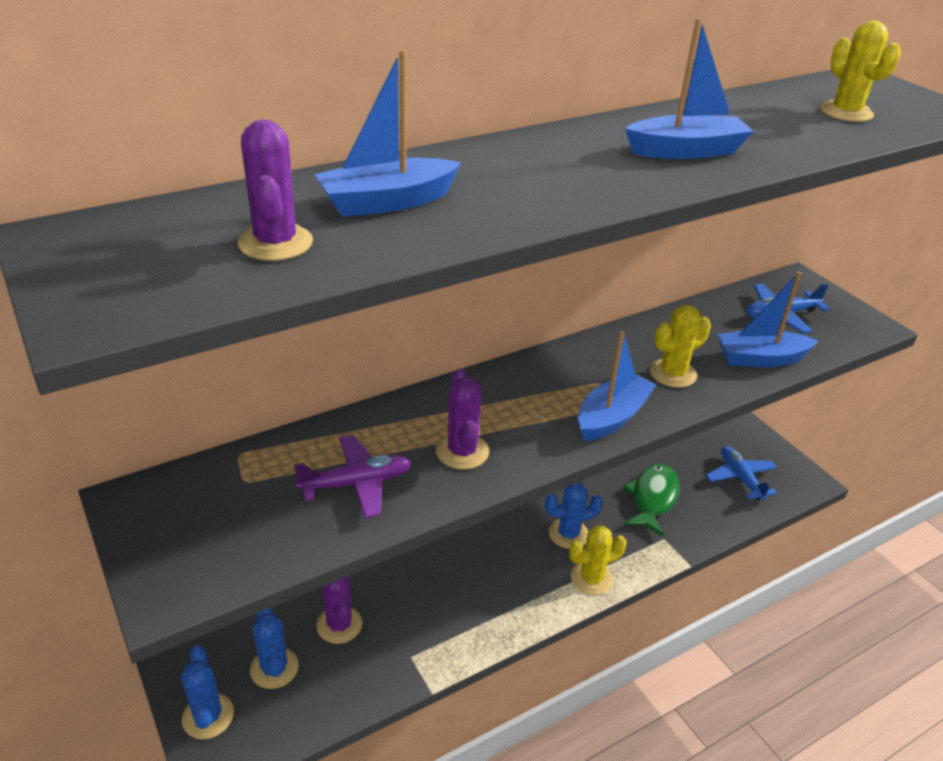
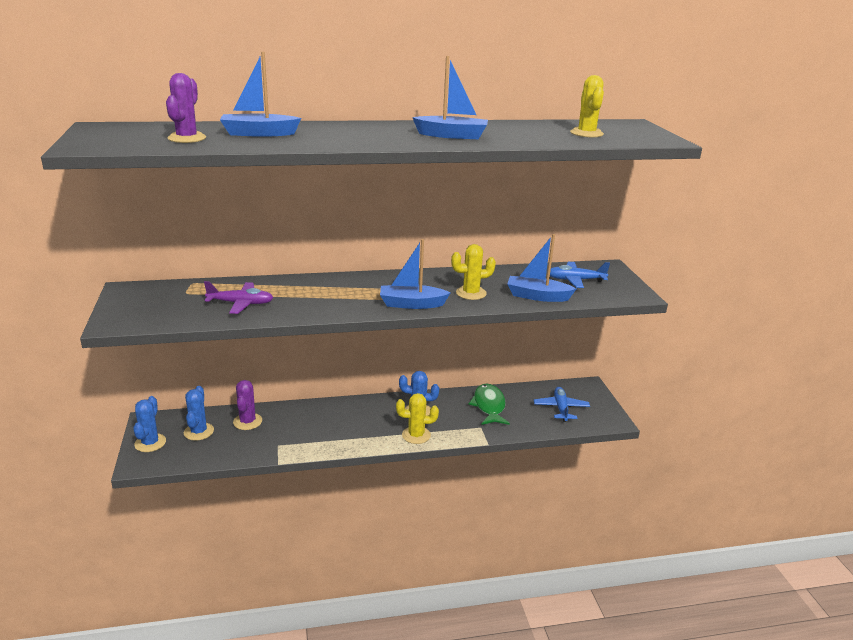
camera: 20 degrees right, 10 degrees down
purple cactus [436,369,489,469] -> none
blue boat [578,331,657,442] -> blue boat turned 150 degrees counterclockwise [380,239,450,309]
green fish [623,464,680,537] -> green fish turned 45 degrees counterclockwise [468,384,510,425]

